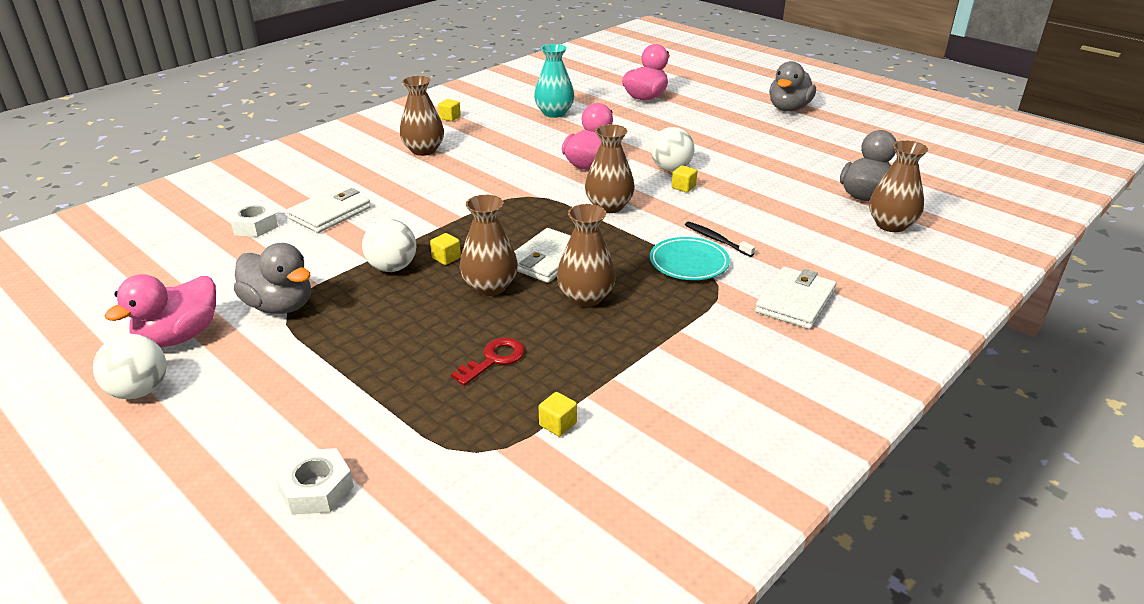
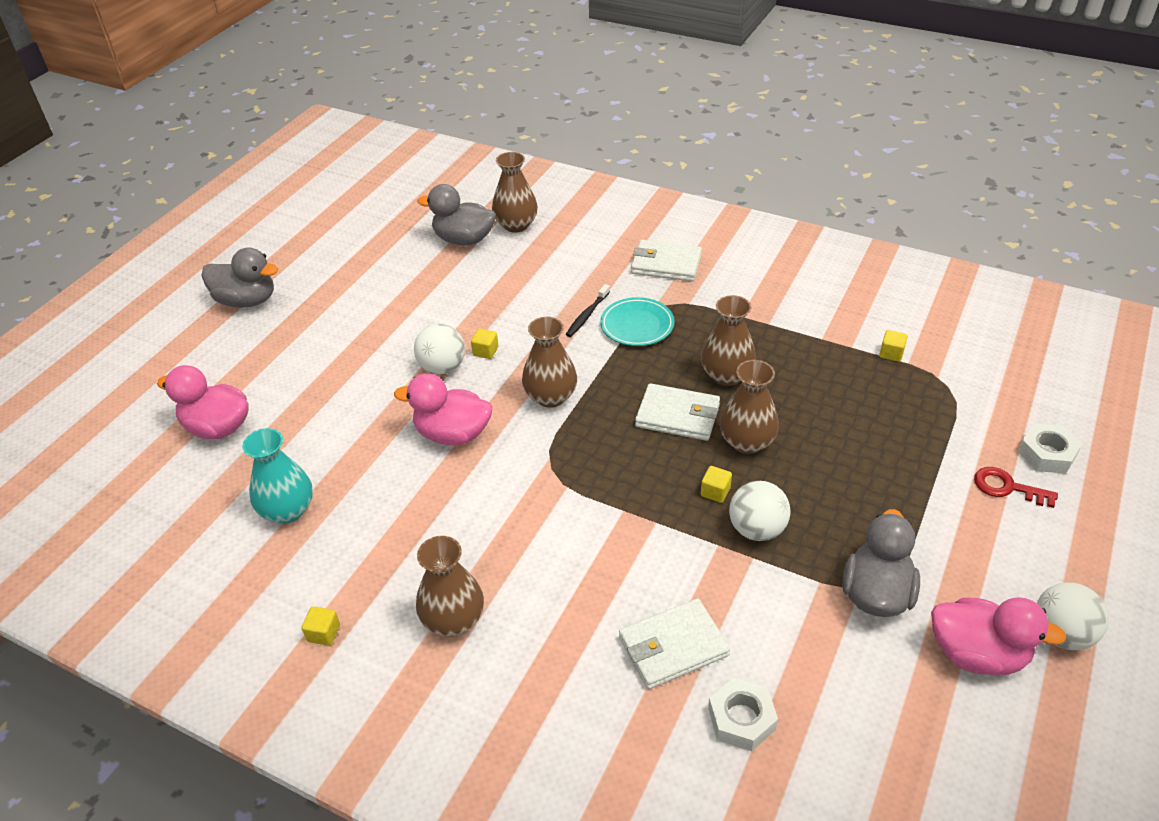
camera: 105 degrees left, 10 degrees up
white wallet [287,186,371,233] -> white wallet turned 45 degrees counterclockwise [619,598,730,689]
red key [451,338,525,386] -> red key moved to [974,467,1058,508]

